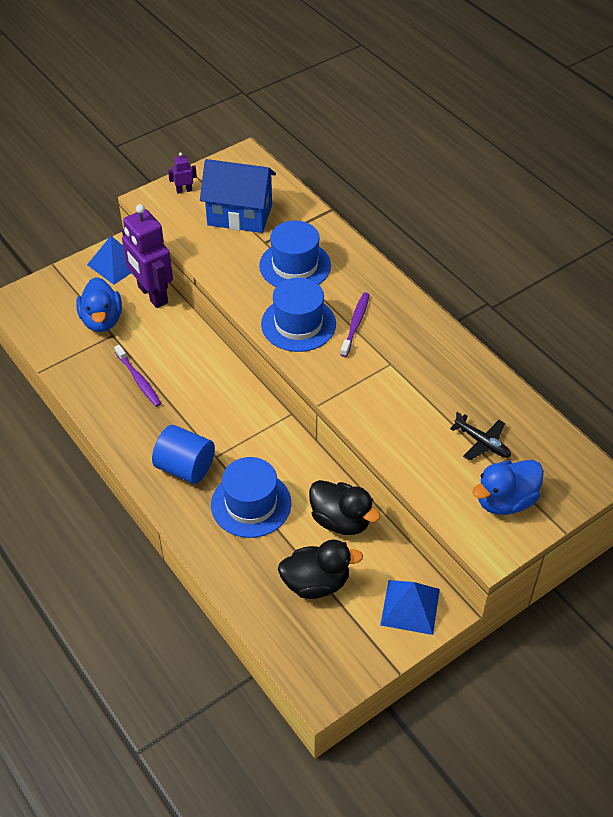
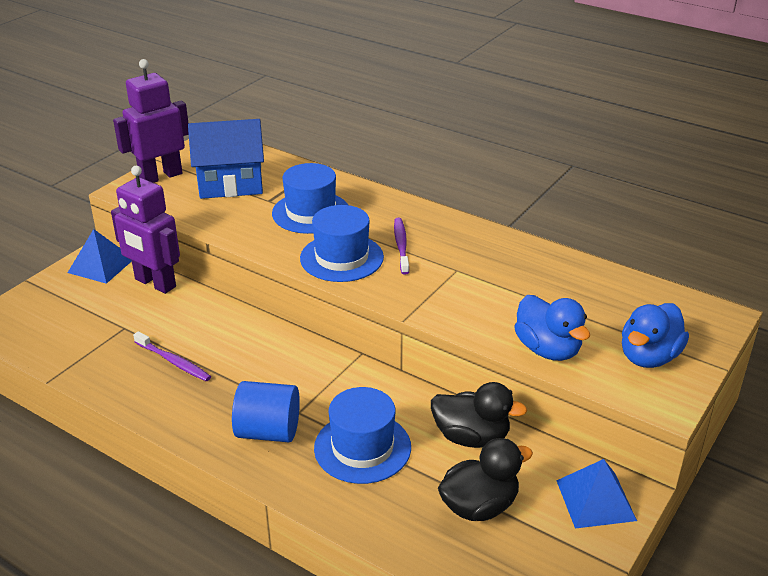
camera: 20 degrees left, 15 degrees down
blue duck [76,277,122,332] -> blue duck moved to [514,295,590,361]
purple robot [168,152,197,194] -> purple robot [113,59,189,183], size x2.41
black plane [450,412,511,461] -> none

